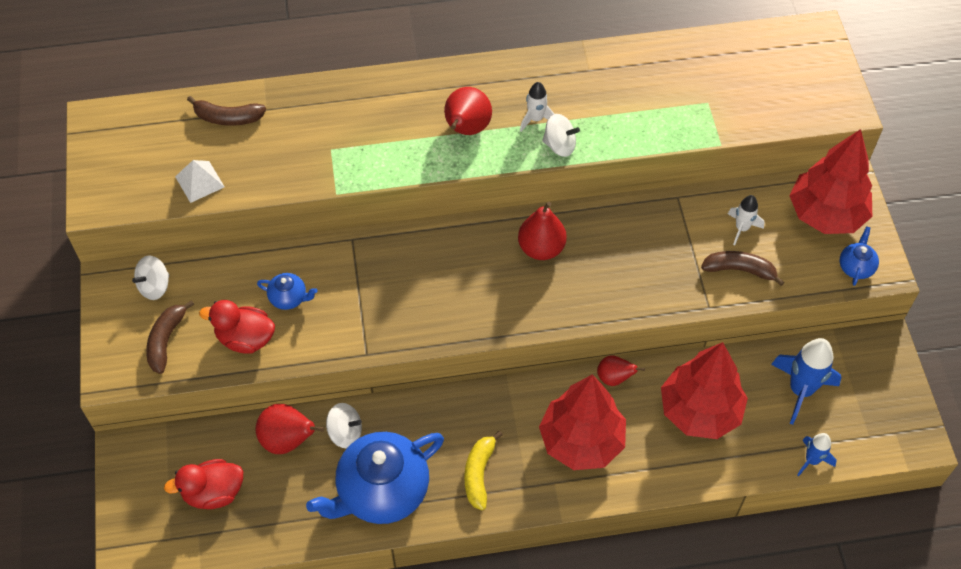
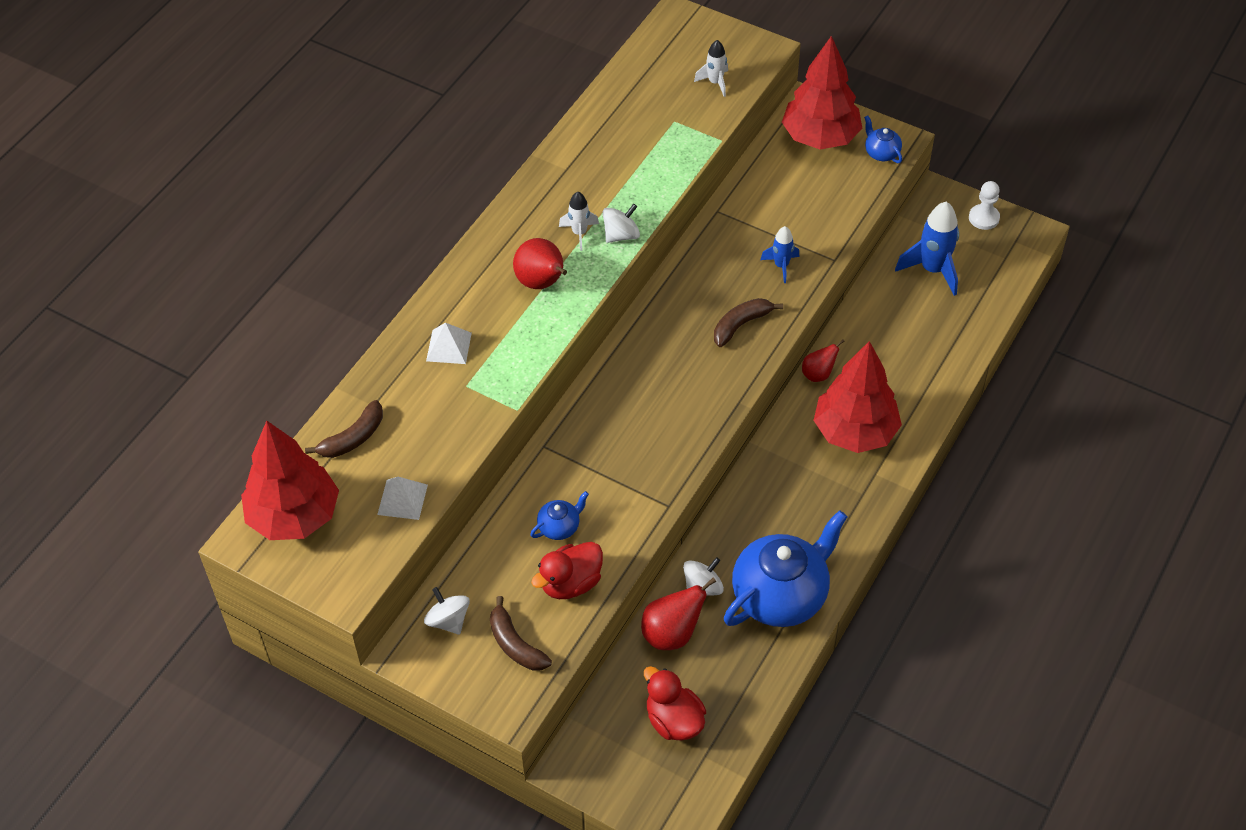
camera: 50 degrees left, 5 degrees down
white spinning top [132,255,169,300] -> white spinning top turned 150 degrees clockwise [424,587,470,635]
red duck [164,459,243,509] -> red duck turned 120 degrees clockwise [644,666,706,741]
blue teapot [306,432,444,524] -> blue teapot turned 135 degrees counterclockwise [724,510,847,627]
yellow banana [464,431,503,510] -> none
red pear [518,202,567,260] -> none
red tree [661,342,748,439] -> red tree moved to [241,421,339,540]
brown banana [701,251,785,286] -> brown banana moved to [714,298,783,347]
white rocket [728,195,765,246] -> white rocket moved to [694,40,728,97]
blue rocket [797,433,837,477] -> blue rocket moved to [760,226,800,283]
none -> white pyramid [426,322,472,364]
none -> white pawn [969,181,1000,230]

